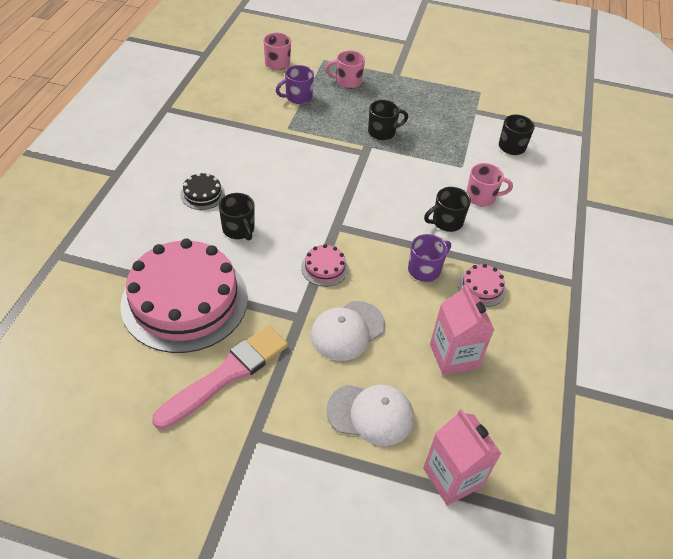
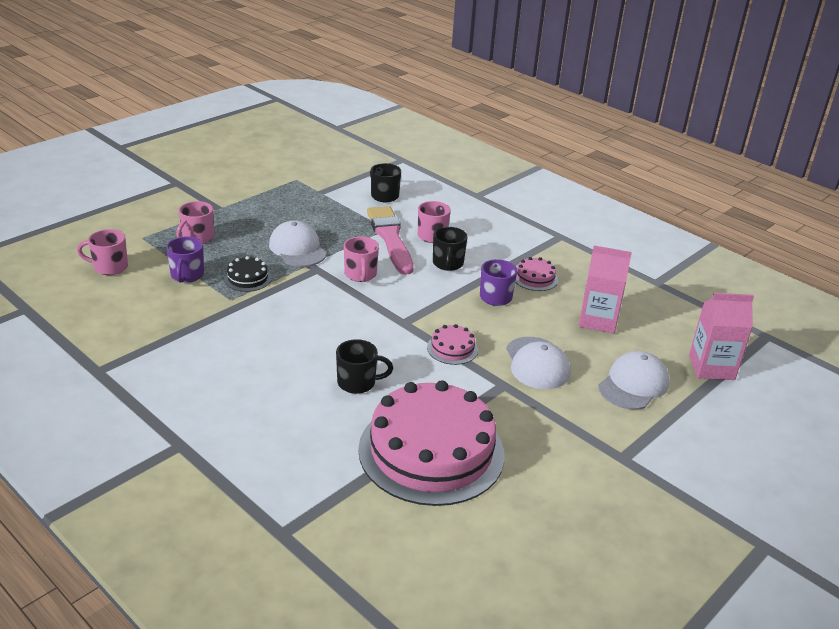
camera: 60 degrees left, 15 degrees down
pink brush [152,325,288,430] -> pink brush moved to [367,206,413,275]
black cake [180,173,225,210] -> black cake moved to [224,256,272,292]
black mug [368,100,408,140] -> white cap [269,220,327,267]
none -> pink mug [344,237,379,282]

